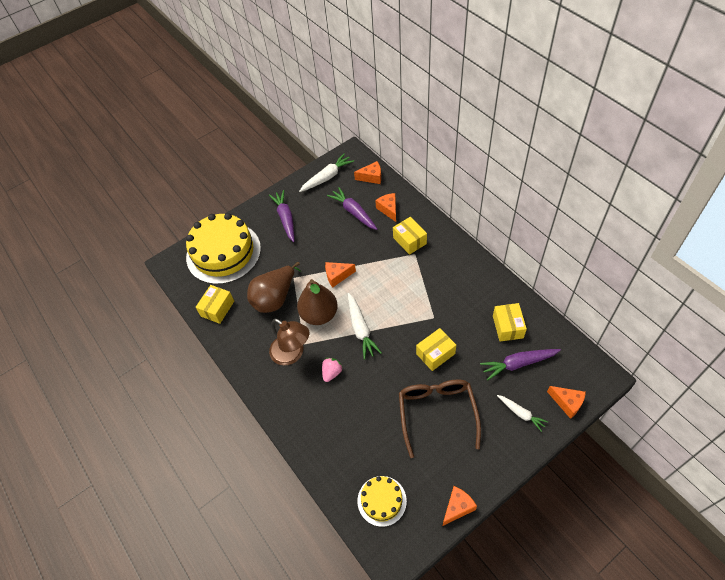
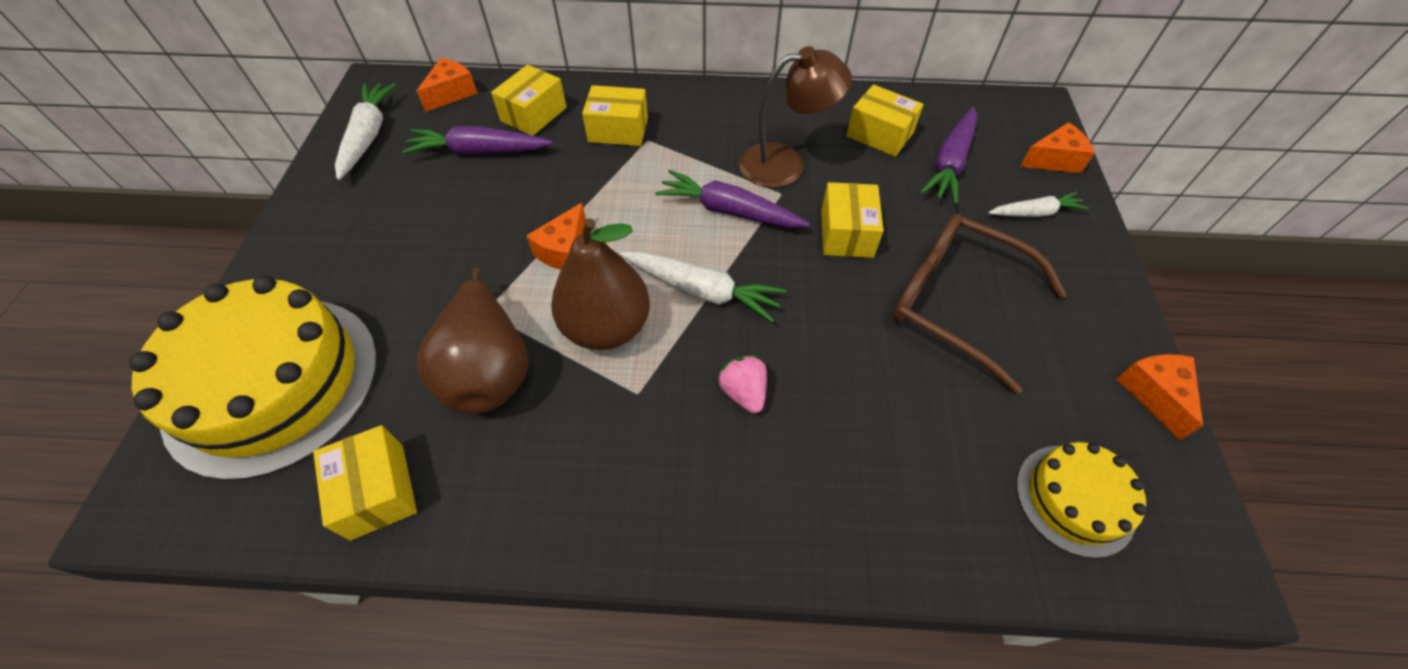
camera: 55 degrees left, 0 degrees up
purple carrot [269,190,294,242] -> purple carrot moved to [655,170,810,228]
brown lamp [269,319,309,365] -> brown lamp moved to [739,46,852,188]
orange cheese [375,193,396,222] -> yellow box [491,65,567,136]

